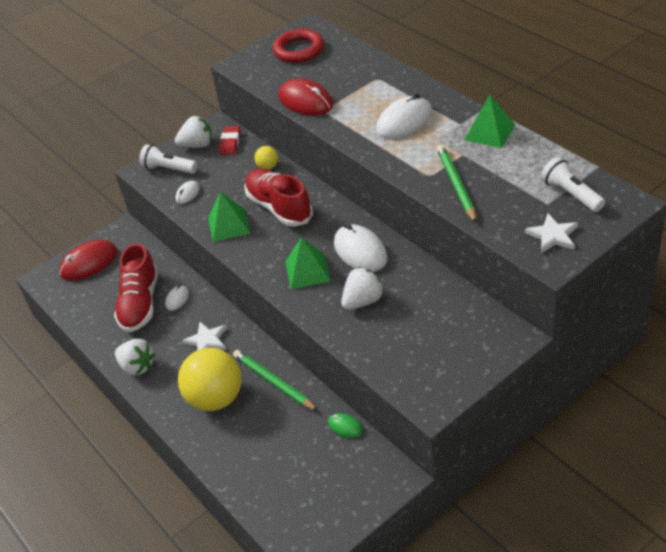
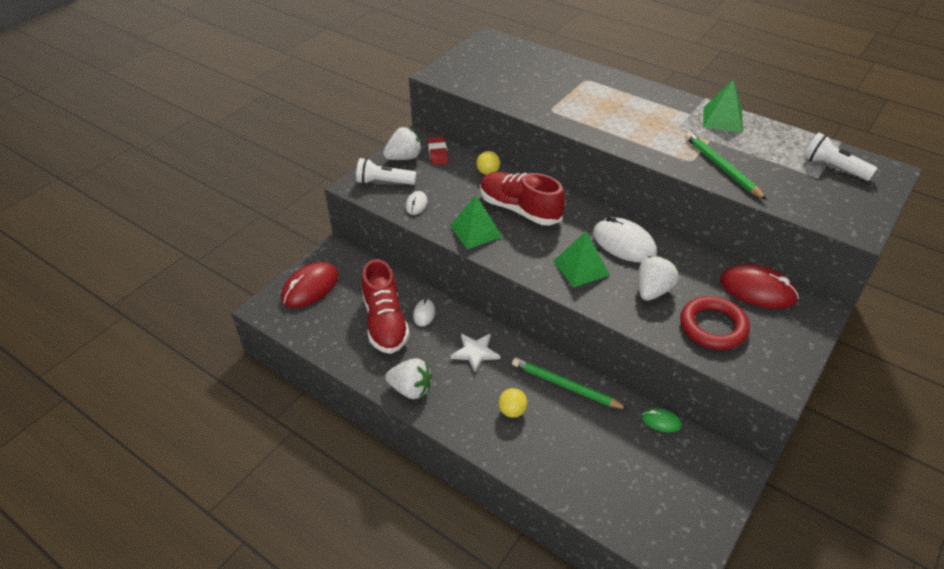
camera: 20 degrees left, 0 degrees up
yellow ball [178,348,242,411] -> yellow ball [498,388,527,418], size x0.43
red ring [273,29,324,63] -> red ring moved to [680,296,750,350]
red mouse [279,78,333,115] -> red mouse moved to [720,264,799,309]
white mouse [376,94,432,139] -> none
white star [525,213,578,253] -> none

